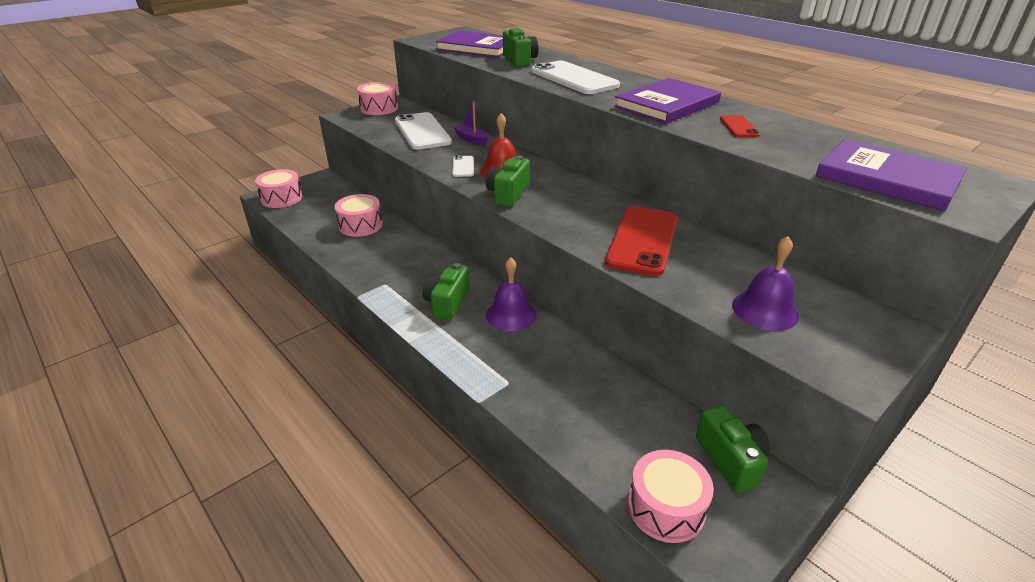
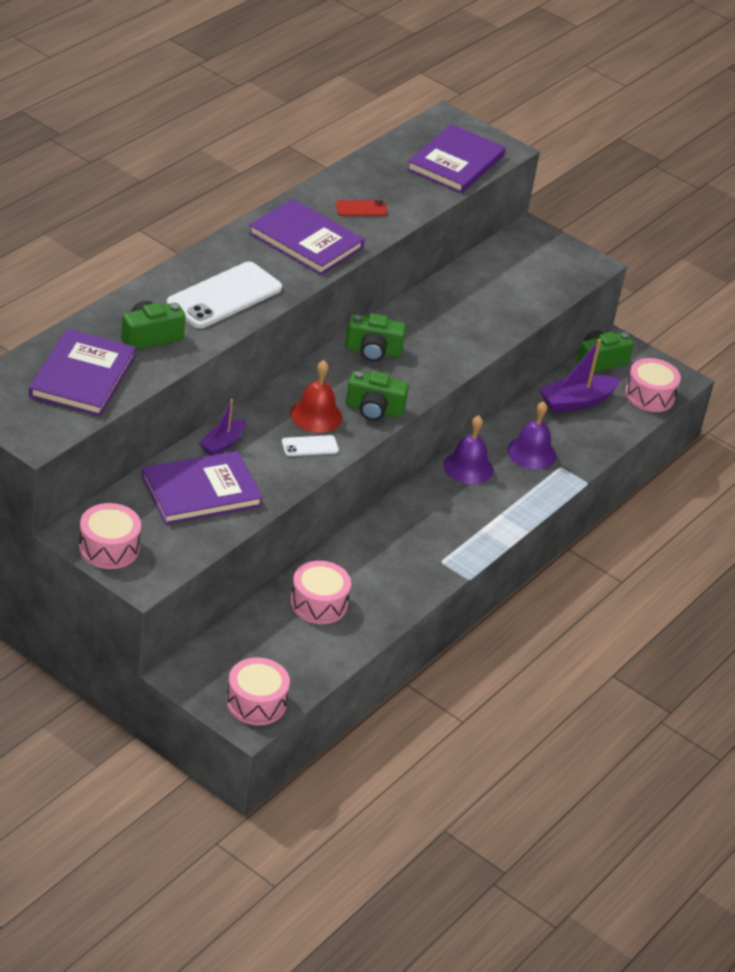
camera: 105 degrees left, 5 degrees up
white phone [395,112,452,150] -> purple book [141,451,263,525]
green camera [423,263,469,321] -> green camera moved to [345,313,406,362]
red phone [605,206,678,276] -> none
purple bell [732,236,799,331] -> purple bell moved to [507,401,556,469]
none -> purple boat [539,339,621,413]

